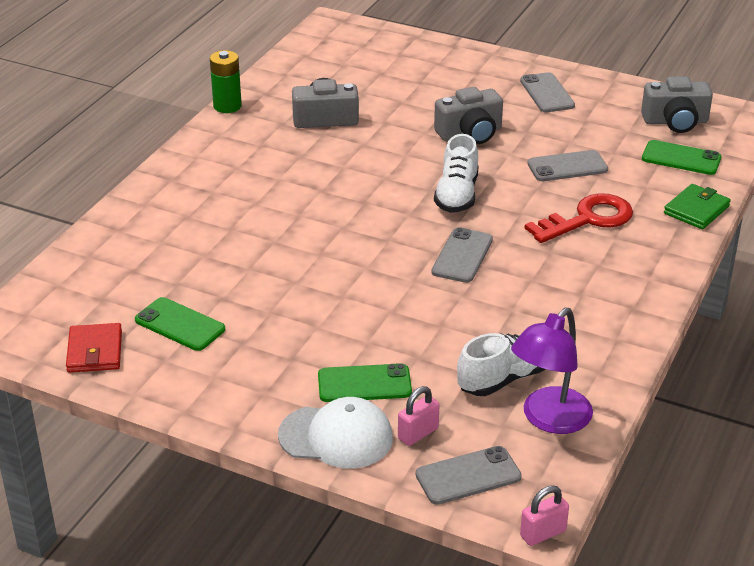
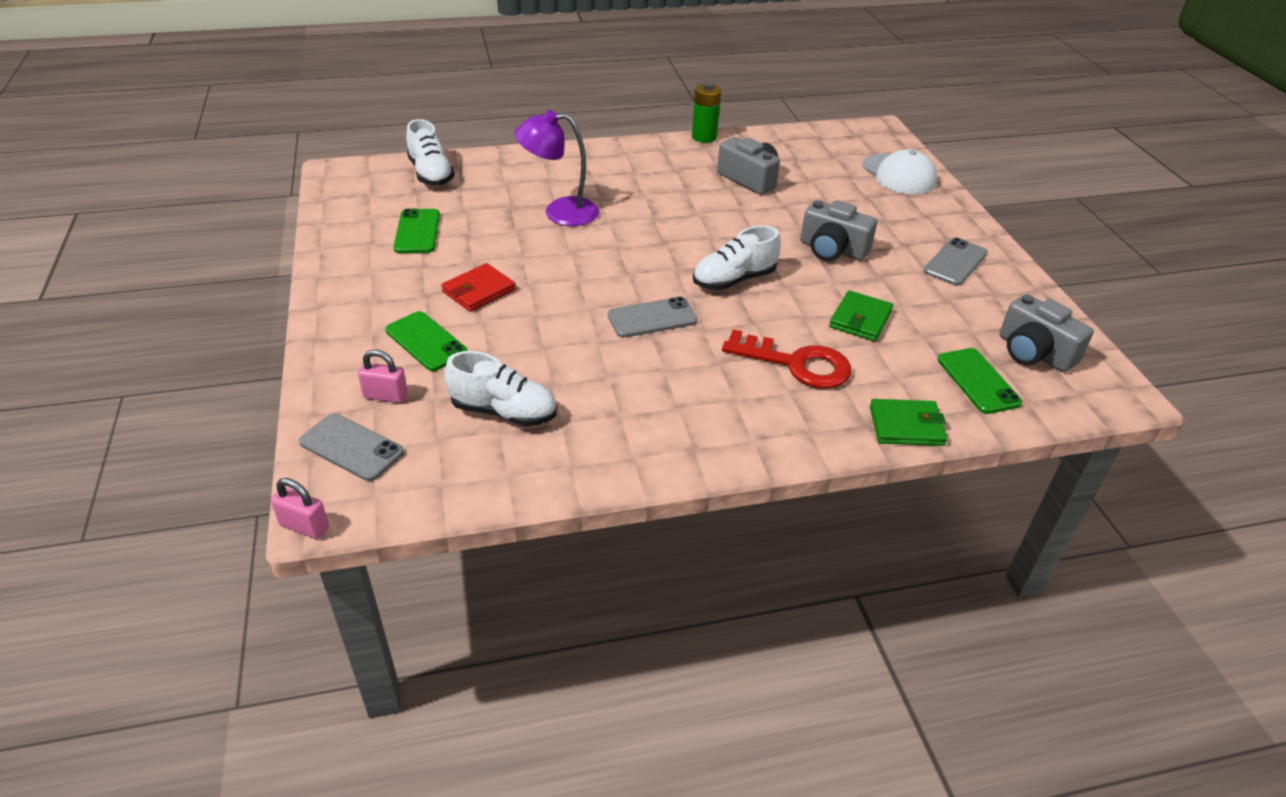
camera: 50 degrees right, 5 degrees up
red wallet [66,323,122,373] -> red wallet moved to [441,263,515,312]
white cap [278,397,393,468] -> white cap moved to [862,149,937,194]
purple lamp [511,308,593,434] -> purple lamp moved to [514,110,599,226]
grey phone [527,150,608,181] -> green wallet [829,290,893,341]
none -> white shoe [406,119,455,186]

